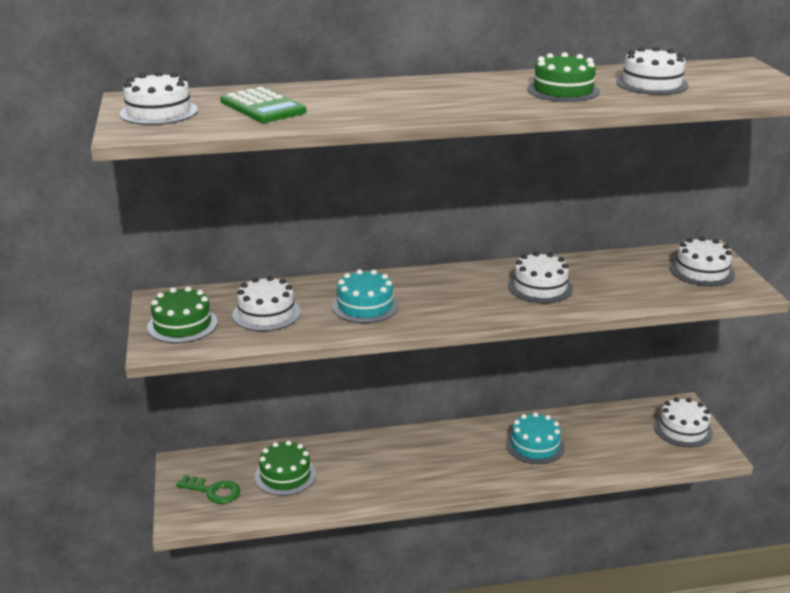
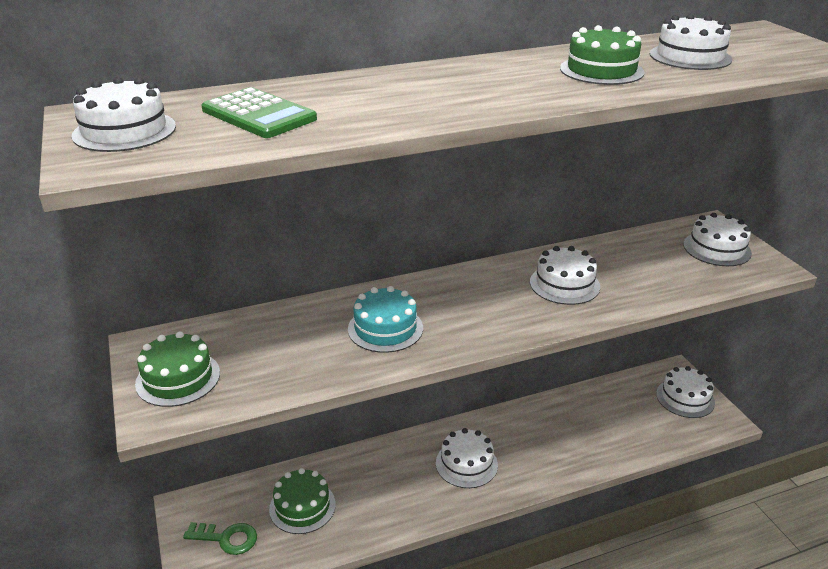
camera: 10 degrees left, 5 degrees up
white cake [232,276,301,331] -> white cake moved to [436,428,498,488]
turquoise cake [506,412,565,464] -> none

